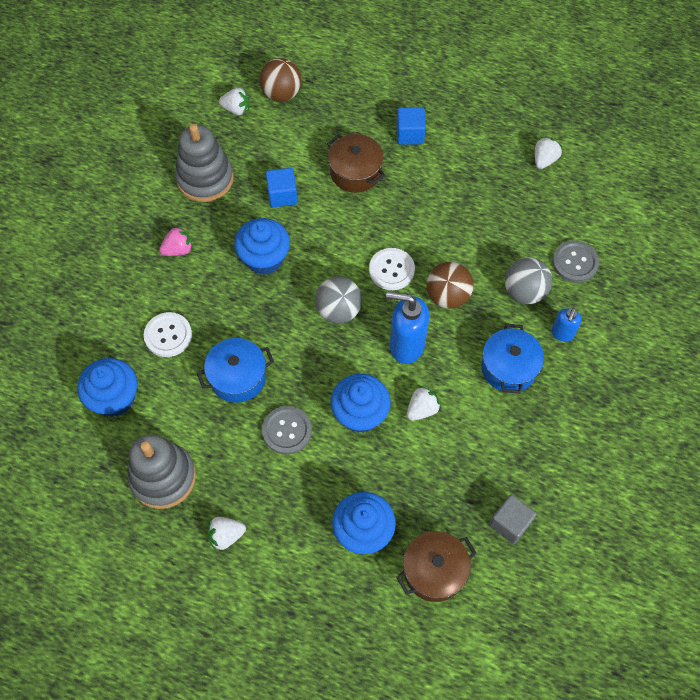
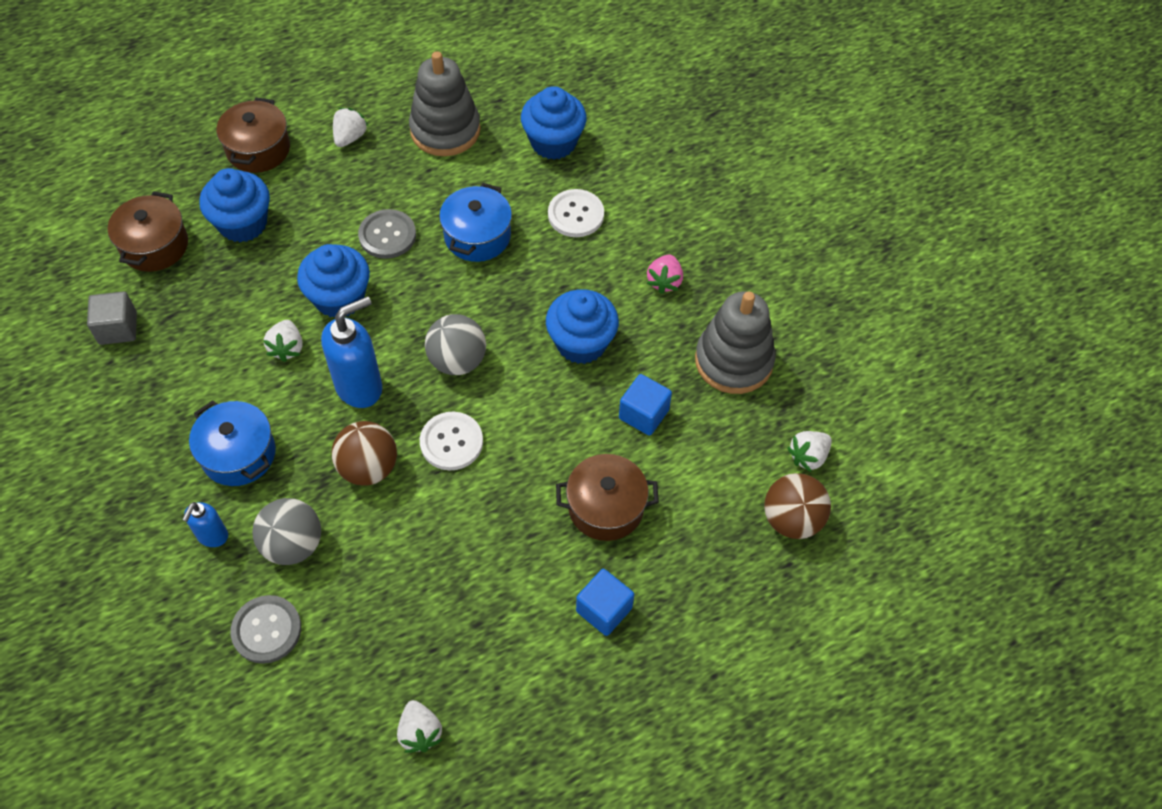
camera: 130 degrees right, 5 degrees down
blue soap dispenser [551,308,582,342] -> blue soap dispenser turned 135 degrees counterclockwise [182,502,228,547]
none -> brown pot [217,98,290,173]

